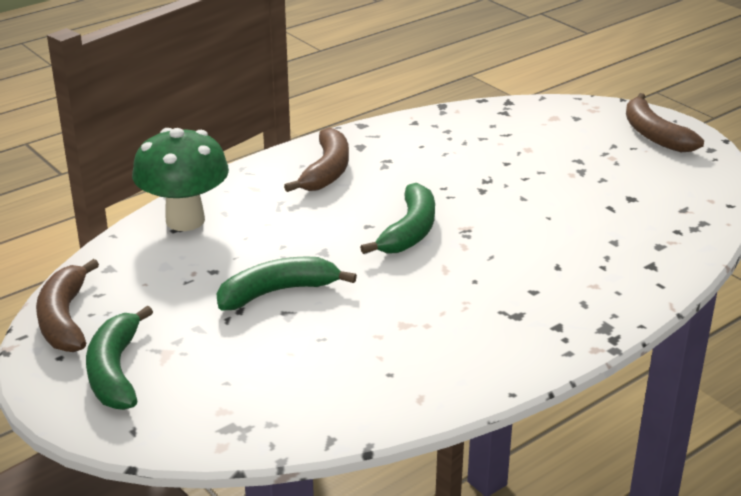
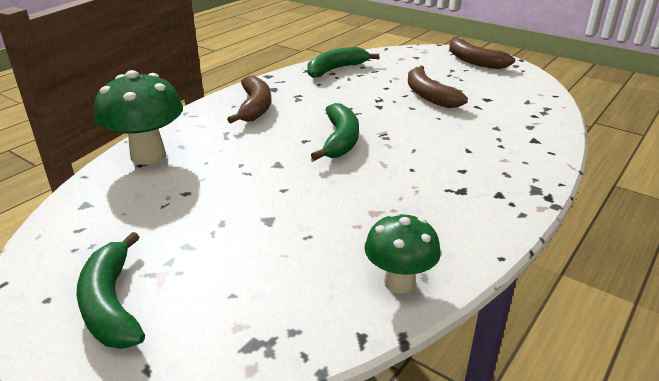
camera: 15 degrees left, 0 degrees up
brown banana [36,259,99,352] -> brown banana moved to [408,65,468,108]
green banana [217,256,357,310] -> green banana moved to [308,47,379,78]
none -> green mushroom [365,213,441,293]

